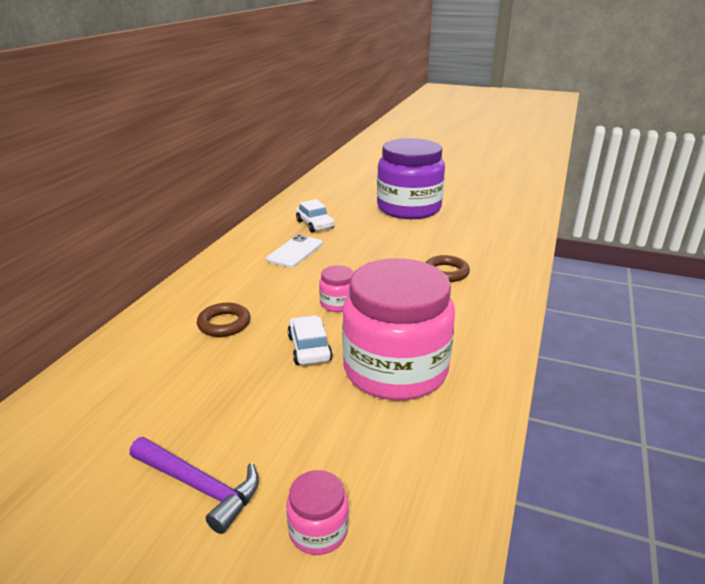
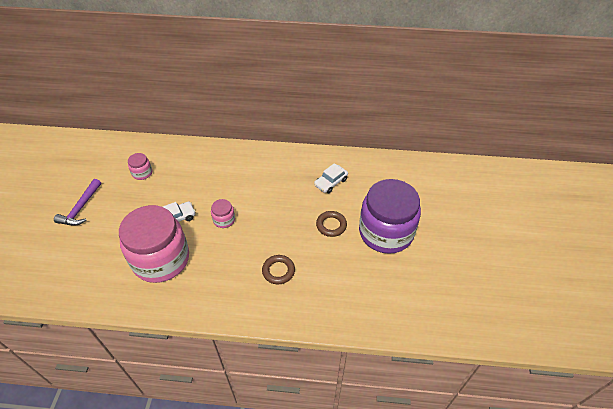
camera: 75 degrees right, 20 degrees up
brown ring [197,303,250,337] -> brown ring moved to [316,211,347,237]
white phone [266,235,323,268] -> none
pink jar [286,470,349,555] -> pink jar moved to [128,153,152,180]

